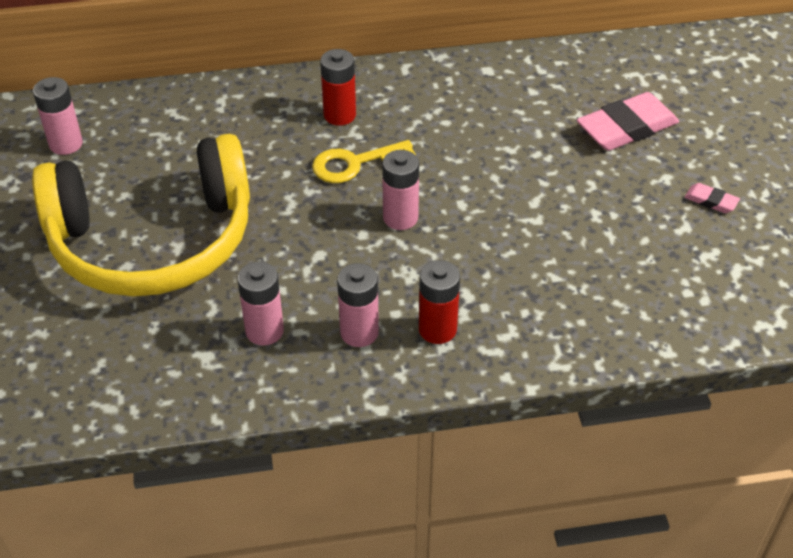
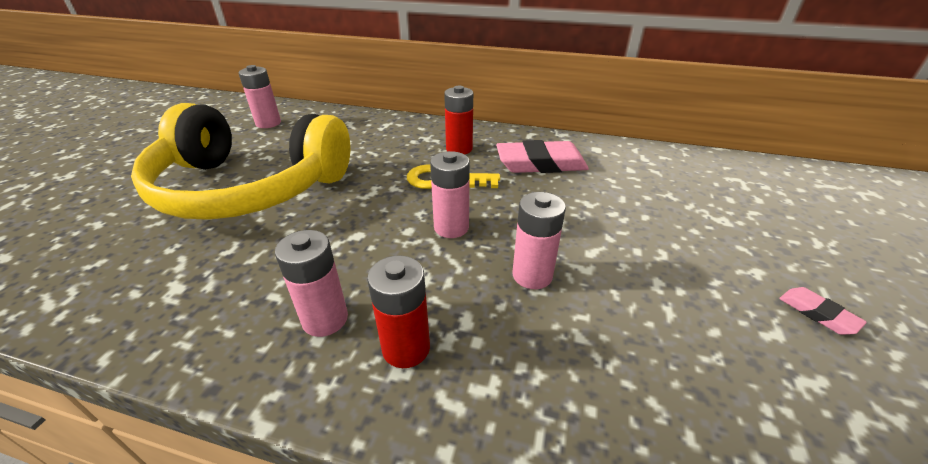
camera: 25 degrees right, 10 degrees down
pink battery [237,262,284,346] -> pink battery moved to [512,192,566,289]
pink eraser [577,92,679,151] -> pink eraser moved to [496,140,589,173]

